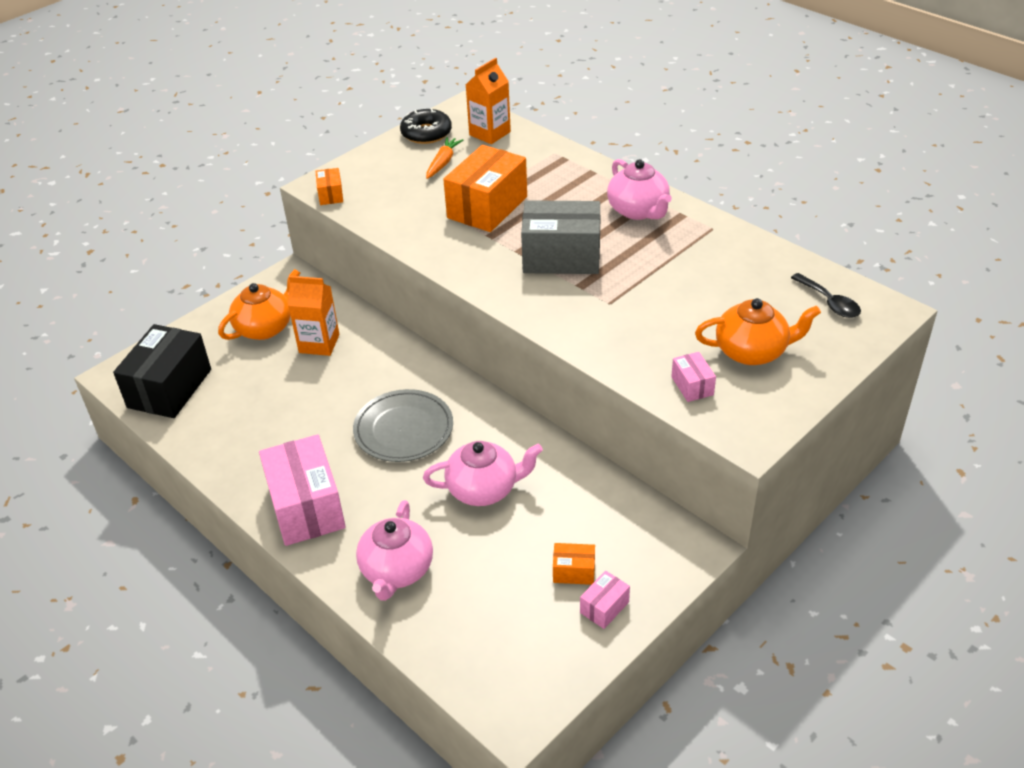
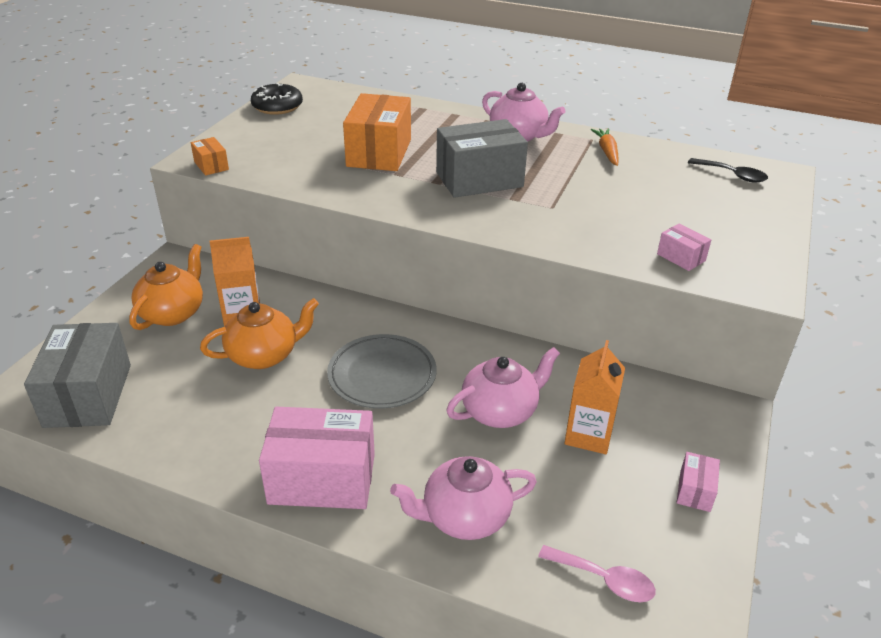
camera: 25 degrees left, 5 degrees down
black box [113,324,211,418] -> grey box [24,323,131,428]
pink box [259,434,346,546] -> pink box turned 45 degrees counterclockwise [259,407,375,509]
pink teapot [356,500,433,601] -> pink teapot turned 90 degrees clockwise [390,456,537,540]
orange carrot [426,137,463,179] -> orange carrot moved to [591,129,619,166]
orange carton [466,58,511,144] -> orange carton moved to [564,340,625,454]
orange box [553,543,595,585] -> none
orange teapot [695,298,821,365] -> orange teapot moved to [200,298,319,369]
none -> pink spoon [538,545,656,602]

